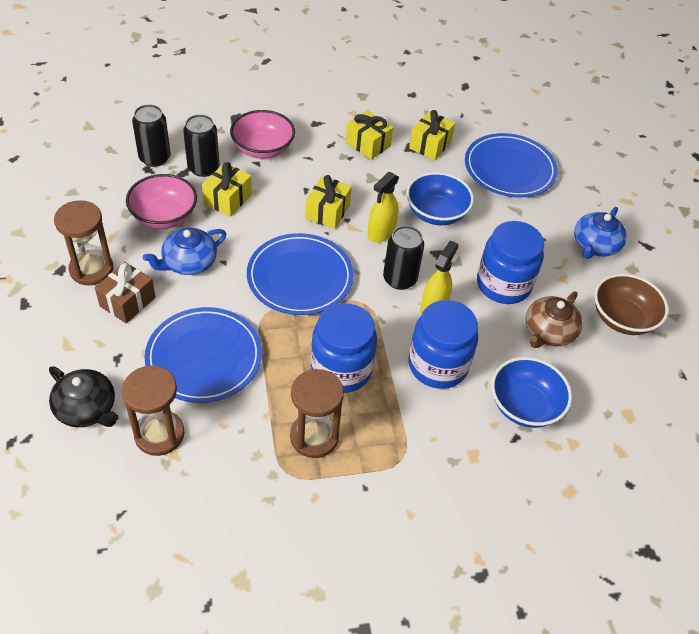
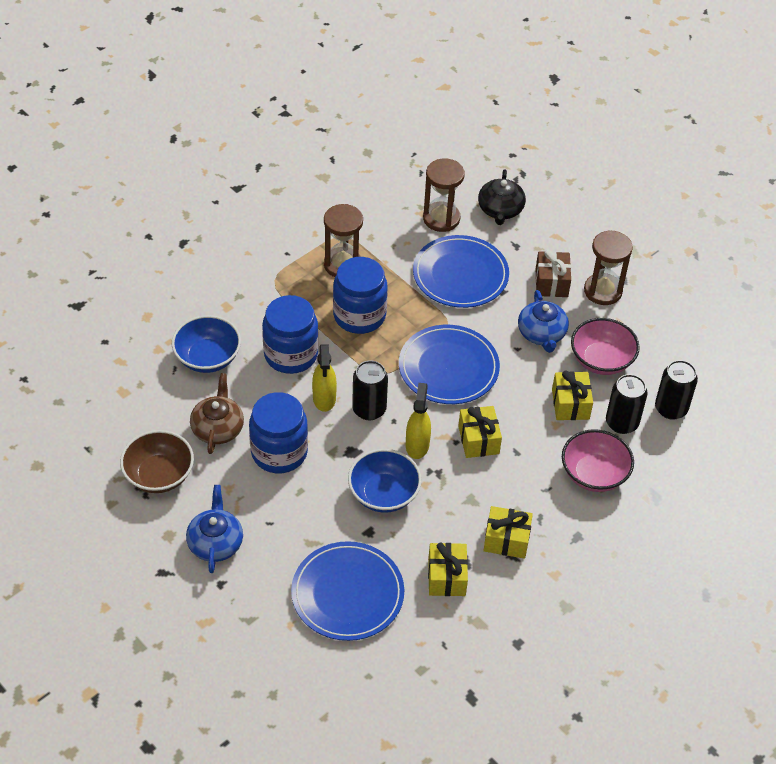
camera: 150 degrees right, 0 degrees up
black teapot [49,366,119,427] -> black teapot turned 90 degrees counterclockwise [478,169,526,225]
blue teapot [143,228,226,275] -> blue teapot turned 150 degrees clockwise [518,290,569,353]

